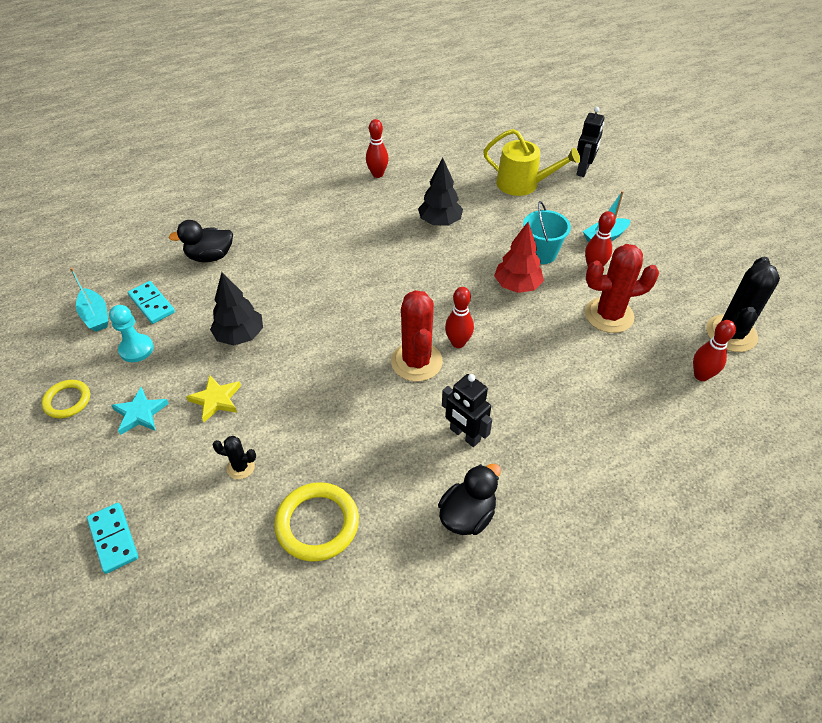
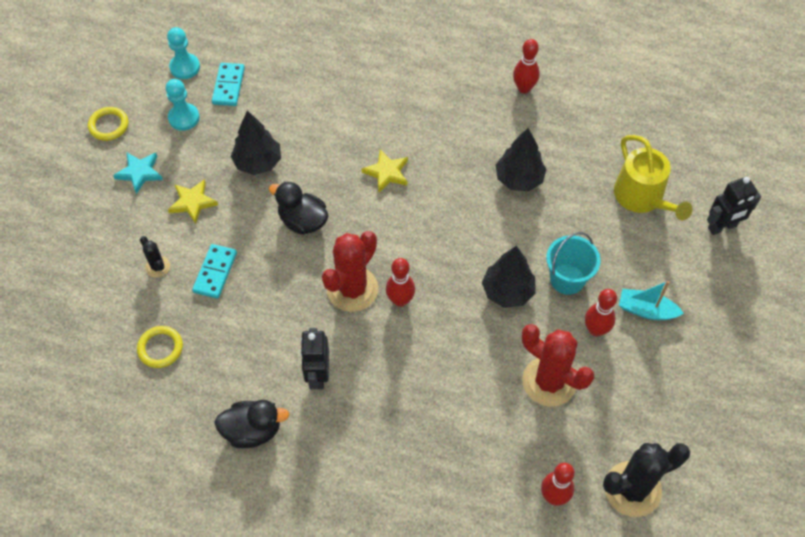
camera: 45 degrees right, 10 degrees up
turquoise boat [70,267,108,332] -> turquoise pawn [167,27,200,79]
turquoise domino [87,503,138,574] -> turquoise domino moved to [192,244,237,299]
black duck [169,220,233,262] -> black duck moved to [269,181,329,235]
yellow ring [274,482,359,562] -> yellow ring [137,326,183,368], size x0.63
red tree [494,222,544,293] -> black tree [482,246,535,308]
none -> yellow star [362,150,408,192]

